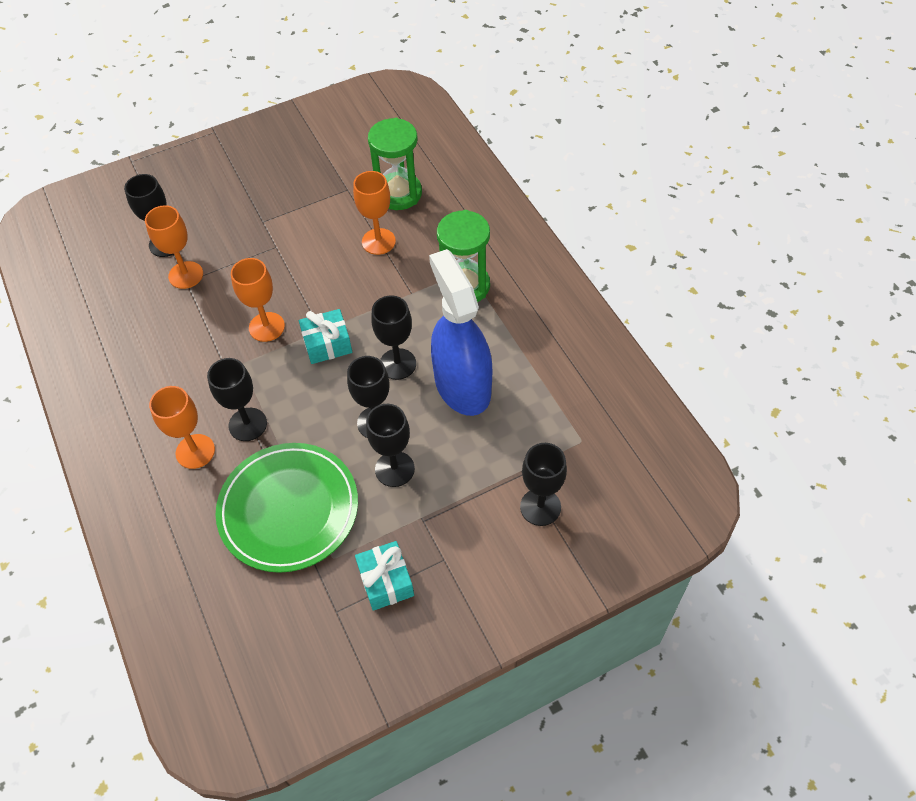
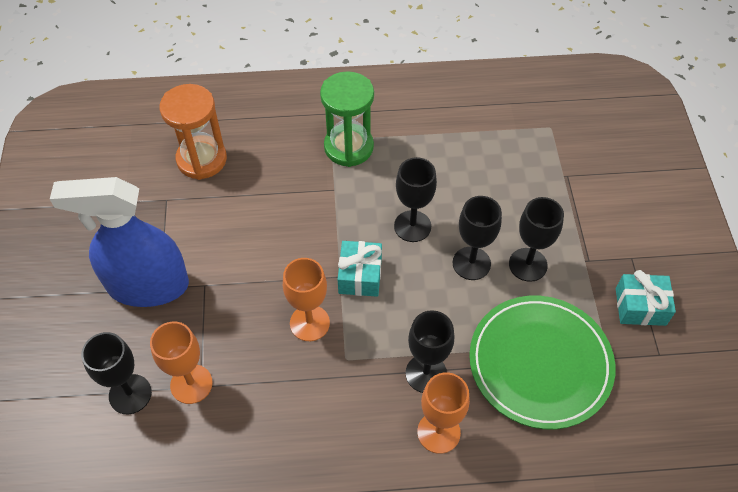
camera: 70 degrees left, 0 degrees up
orange goblet [353,171,396,255] -> none
green hourglass [368,118,422,210] -> orange hourglass [159,84,227,180]
blue spray bottle [429,249,492,416] -> blue spray bottle moved to [50,177,189,307]
black goblet [520,443,567,526] -> none

